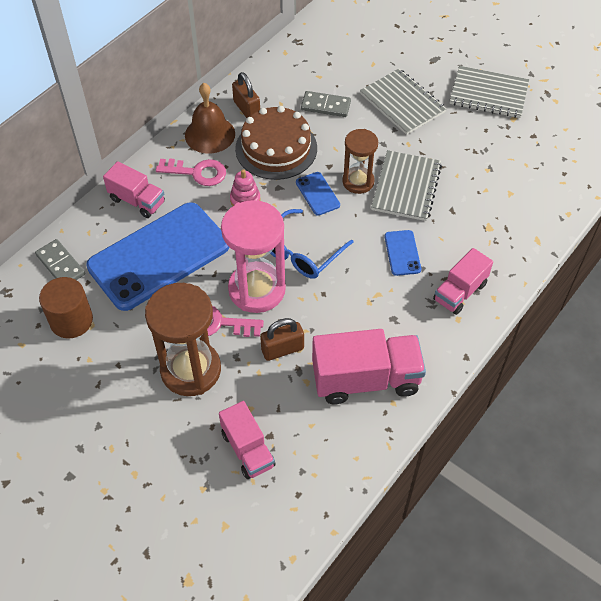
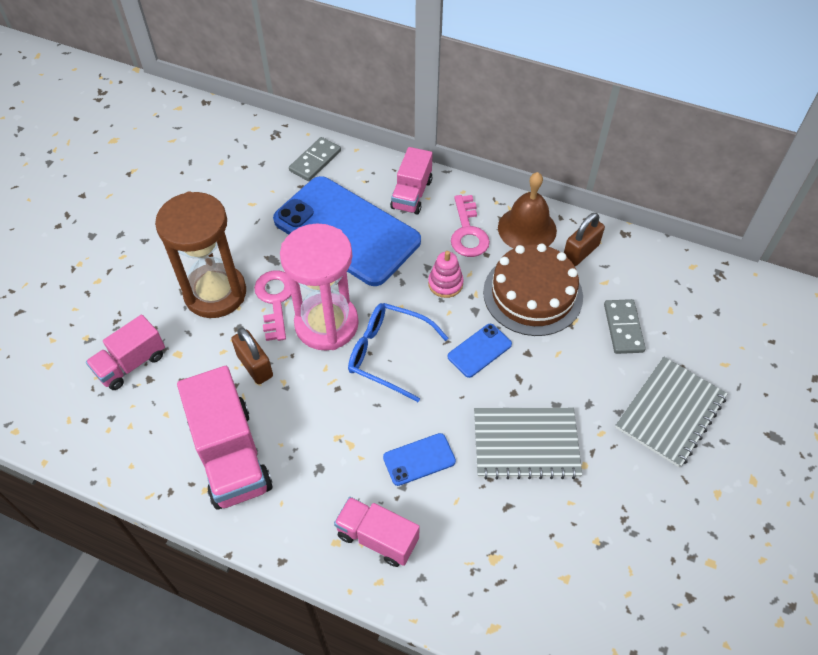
camera: 75 degrees right, 0 degrees up
brown cylinder [39,277,93,338] -> none
brown hourglass [342,129,378,194] -> none
grey notebook [450,66,529,118] -> none

